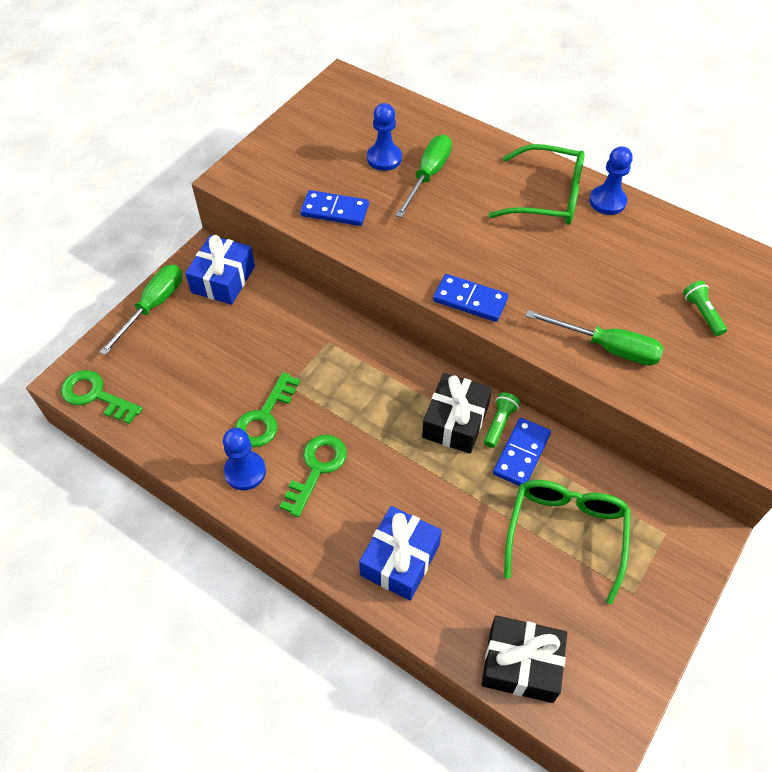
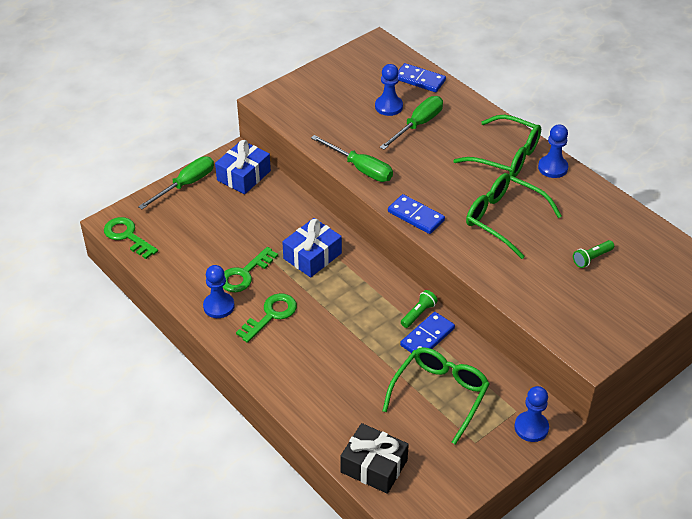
camera: 15 degrees right, 10 degrees down
blue domino [300,190,369,226] -> blue domino moved to [398,63,446,92]
blue gift [359,506,442,601] -> blue gift moved to [282,218,342,277]
black gift [422,373,492,454] -> none
green screwdriver [525,310,664,365] -> green screwdriver moved to [311,135,393,182]
green flashlight [683,281,727,336] -> green flashlight turned 120 degrees counterclockwise [573,240,614,268]
none -> green glasses [466,173,562,259]
none -> blue pawn [515,386,549,442]

